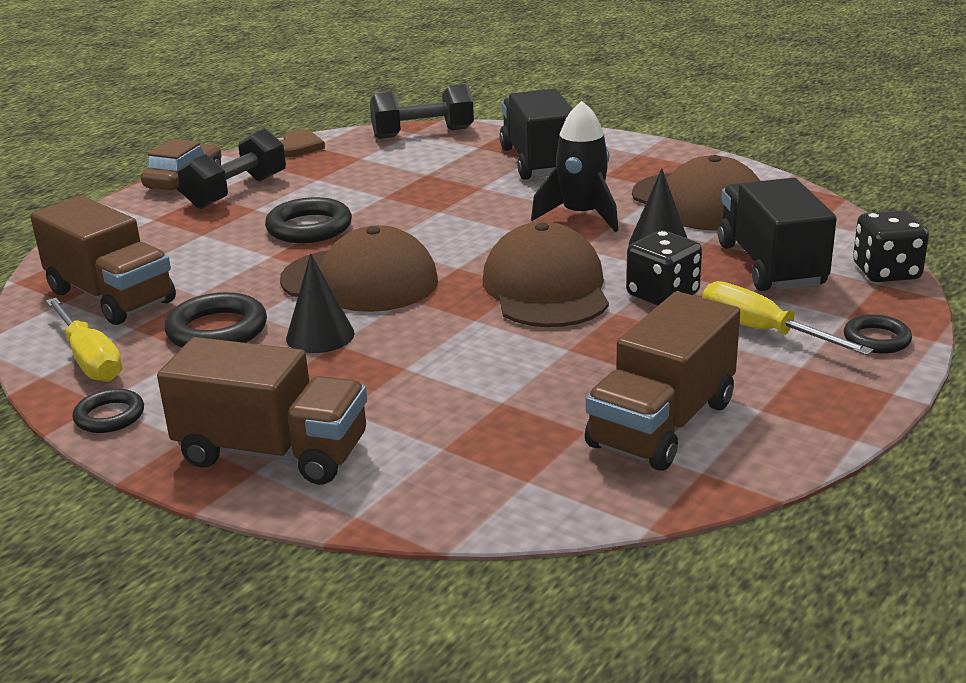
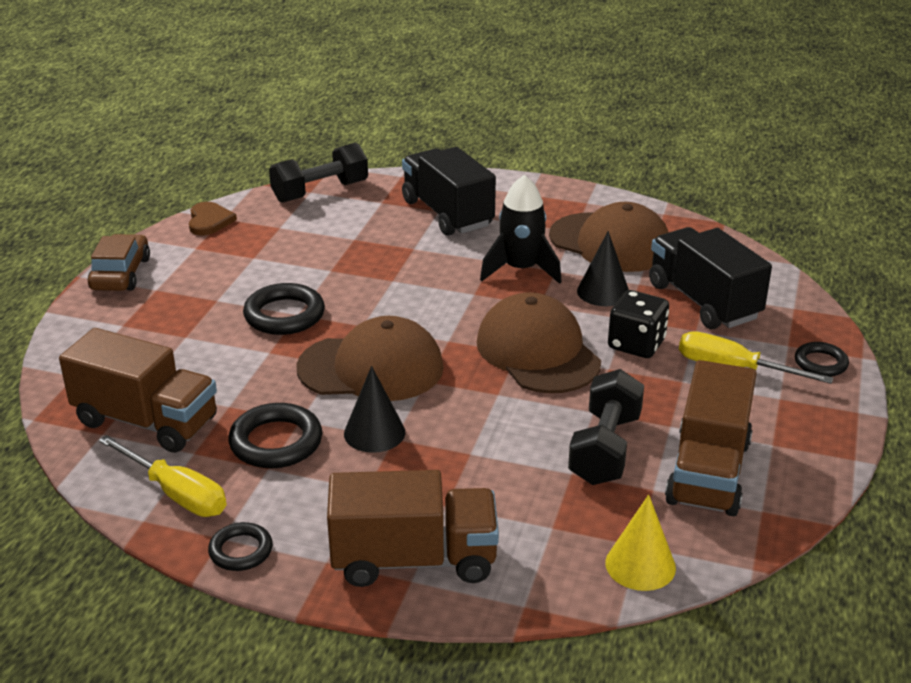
camera: 20 degrees left, 5 degrees up
black dumbbell [178,129,286,209] -> black dumbbell moved to [568,369,644,485]
black dice [853,210,929,282] -> none
none -> yellow cone [605,494,676,591]

